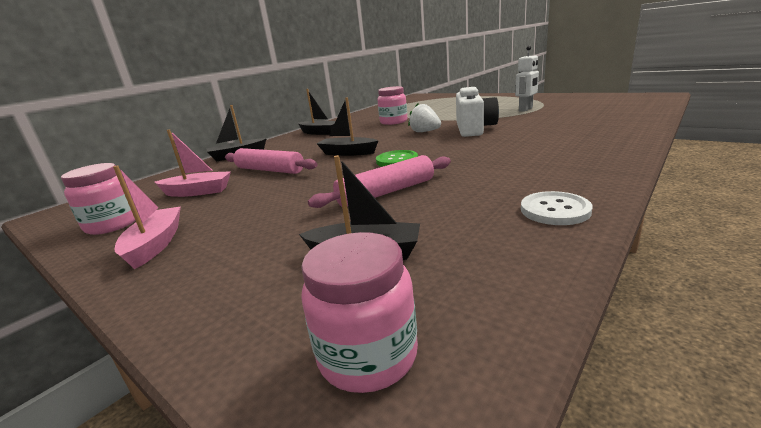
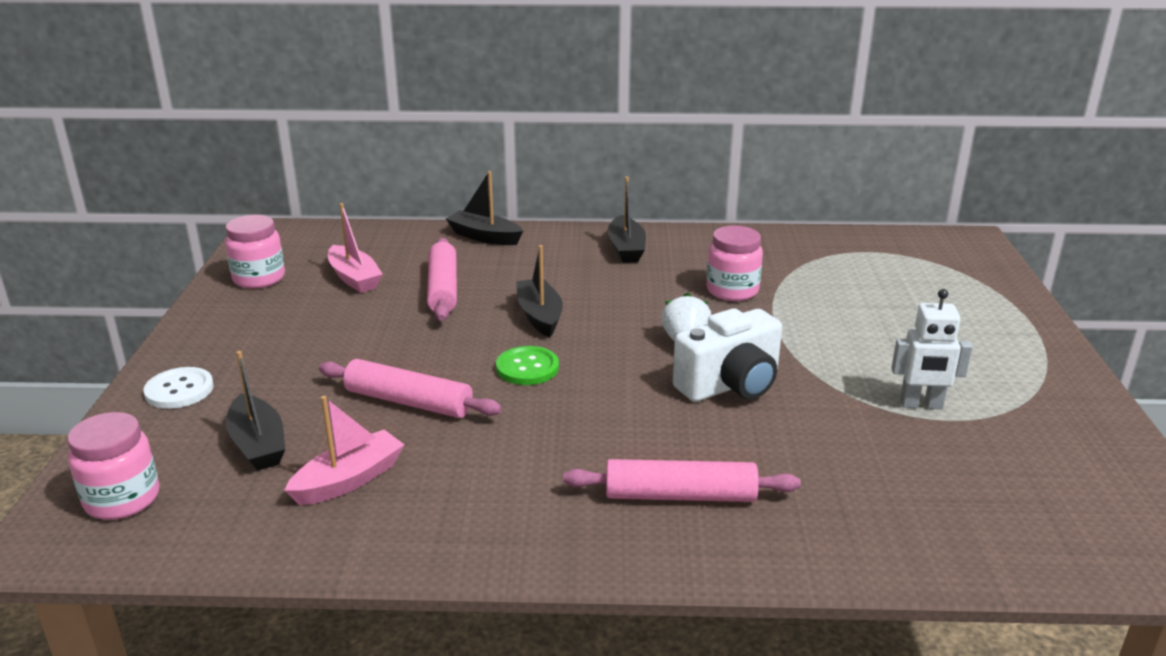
camera: 50 degrees right, 5 degrees up
pink boat [113,165,181,269] -> pink boat moved to [284,396,405,505]
white button [521,191,593,225] -> white button moved to [143,367,214,409]
none -> pink rolling pin [563,459,801,502]

